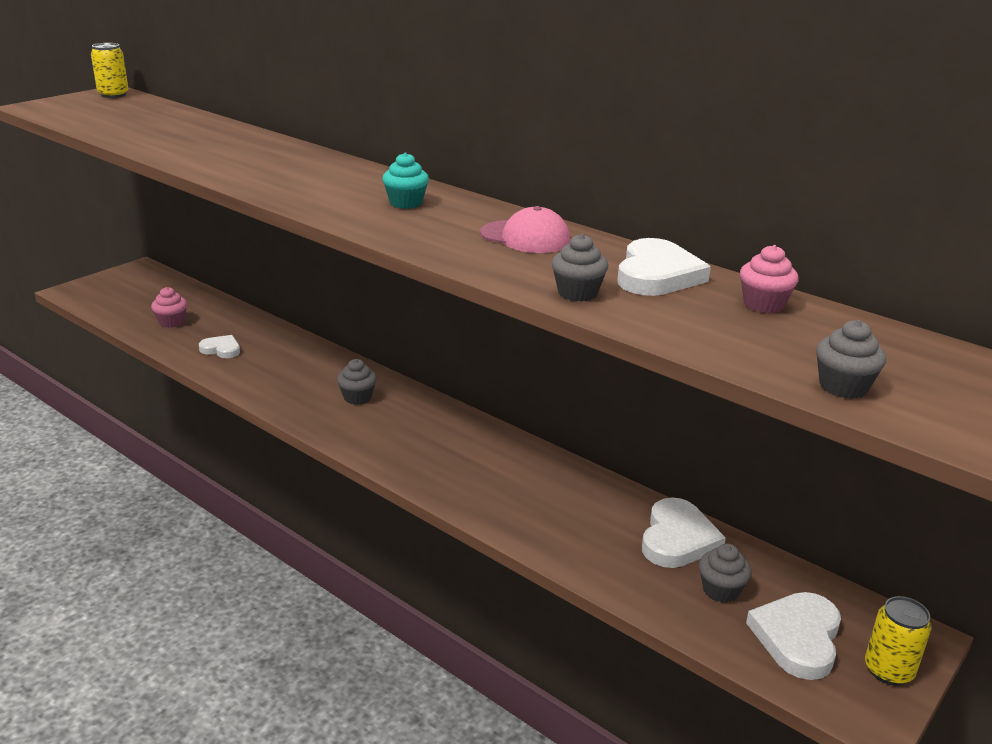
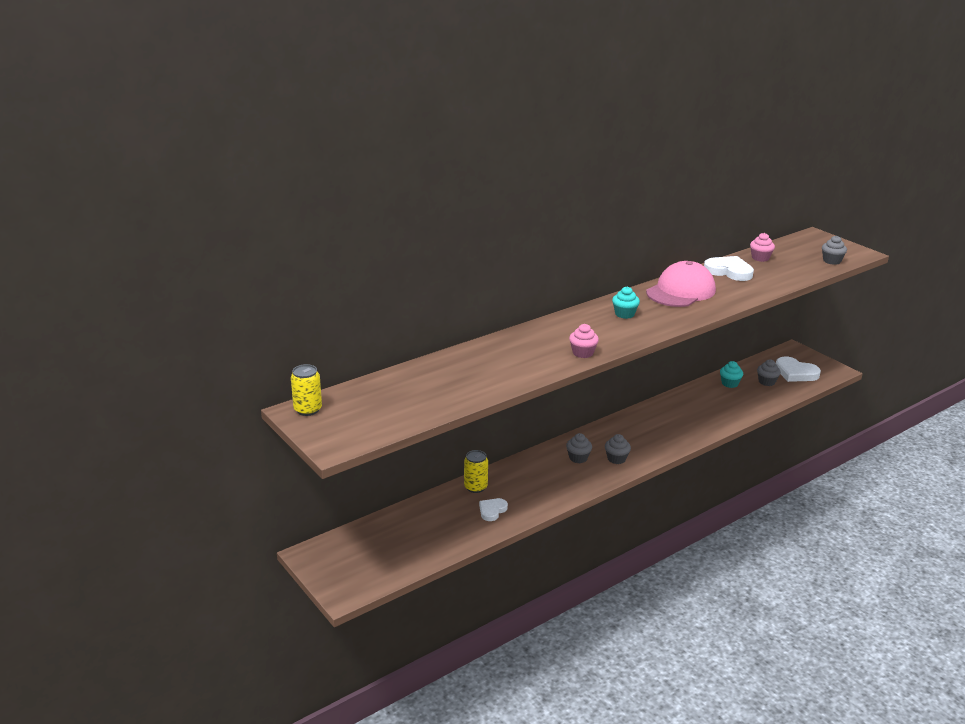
camera: 75 degrees left, 0 degrees up
pink cupcake [151,287,187,328] -> pink cupcake moved to [569,324,599,358]
pink cap [480,206,570,253] -> pink cap [646,261,716,307], size x1.62
grey cupcake [552,234,608,302] -> grey cupcake moved to [605,434,631,464]
white heart [642,497,726,568] -> turquoise cupcake [720,361,743,388]
yellow can [865,596,931,686] -> yellow can moved to [464,450,488,493]

